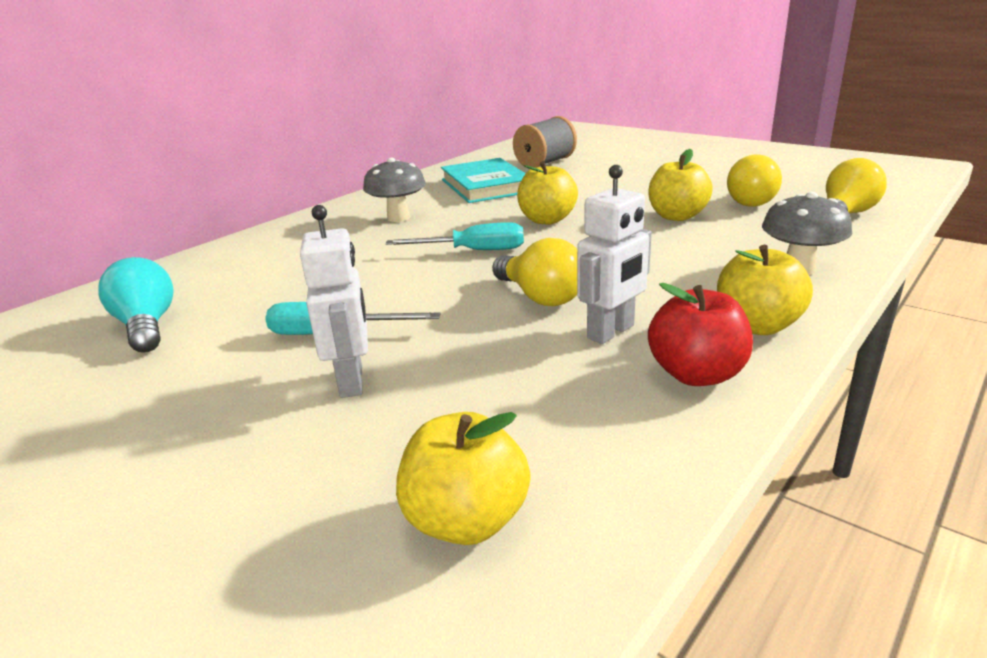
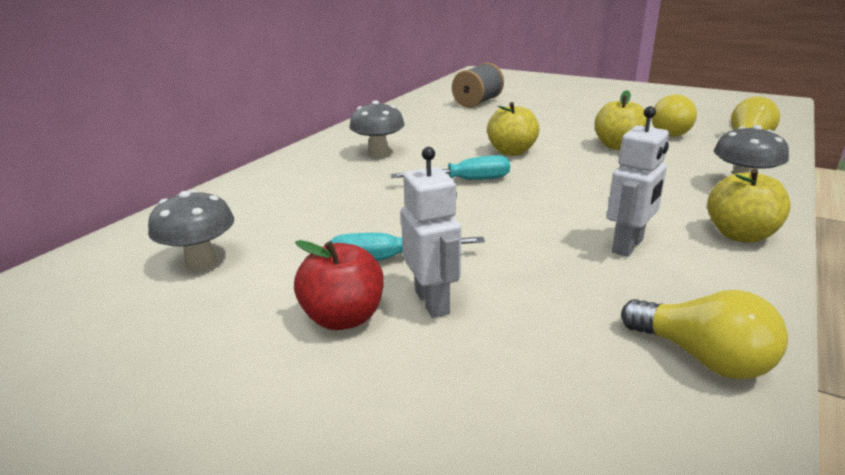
camera: 10 degrees left, 0 degrees up
turquoise light bulb [98,257,174,353] -> grey mushroom [148,190,234,271]
yellow apple [396,412,531,545] -> none
turquoise book [441,158,526,203] -> none
yellow light bulb [492,238,577,306] -> yellow light bulb moved to [621,290,788,379]
red apple [648,283,753,386] -> red apple moved to [294,240,384,330]

